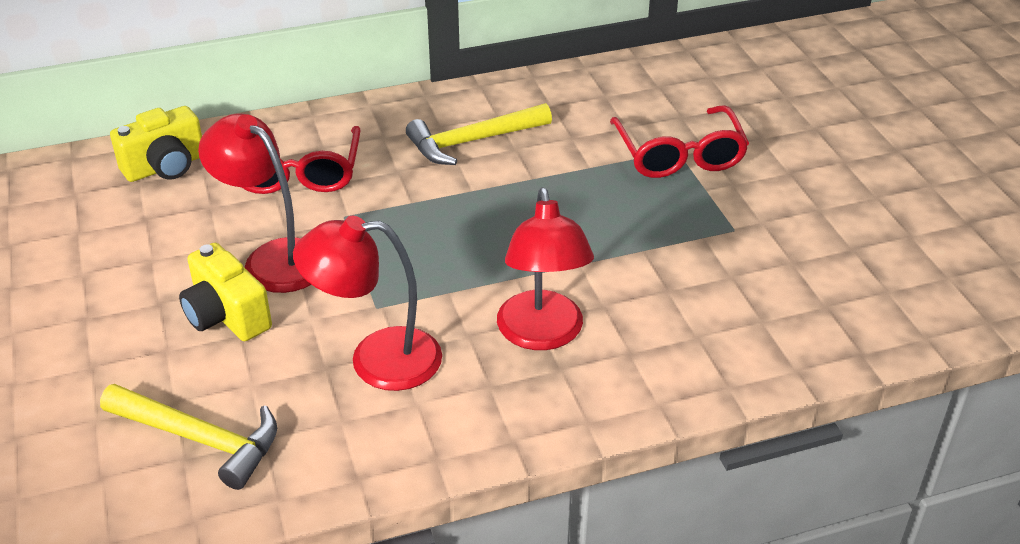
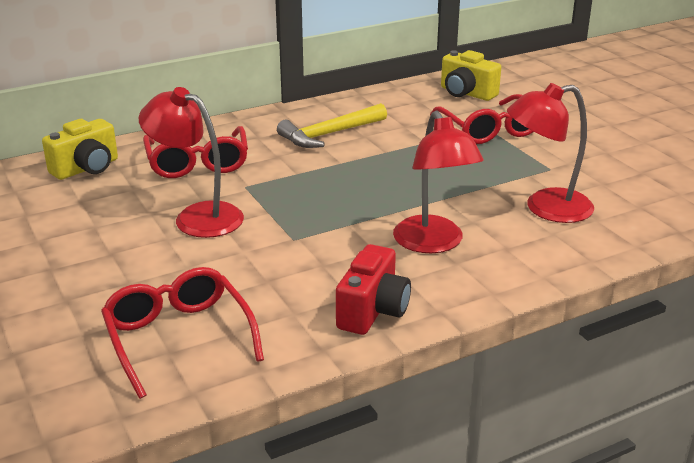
camera: 10 degrees left, 10 degrees down
yellow hammer [100,384,277,490] -> red glasses [101,267,264,399]
yellow camera [179,243,272,341] -> yellow camera moved to [441,50,501,101]
red lamp [293,216,442,391] -> red lamp moved to [507,83,594,223]
none -> red camera [336,244,411,335]

